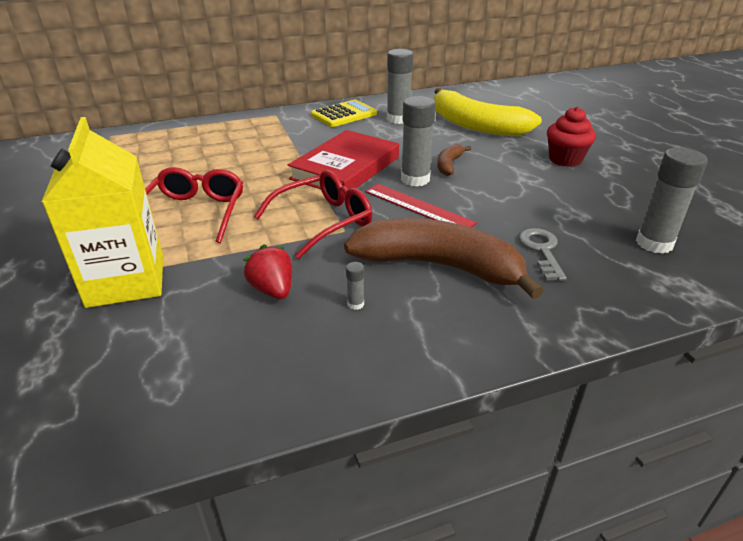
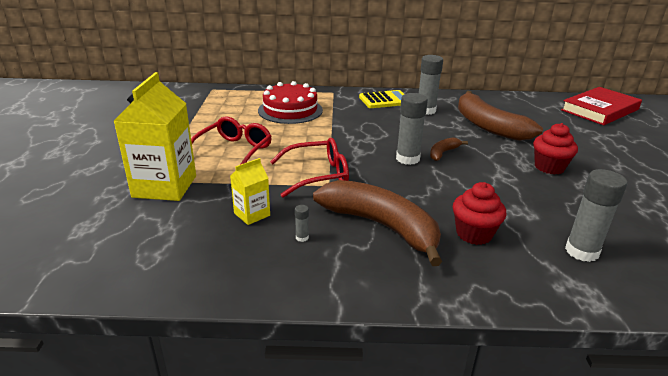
camera: 20 degrees right, 5 degrees down
red strawberry [243,244,292,299] -> yellow carton [230,158,270,225]
red book [288,130,399,189] -> red book moved to [561,87,642,125]
red ruler [365,184,477,228] -> none
yellow banana [434,88,542,136] -> brown banana [458,91,543,141]
grey key [519,228,567,281] -> red cupcake [453,182,506,245]
none -> red cake [258,81,323,124]

